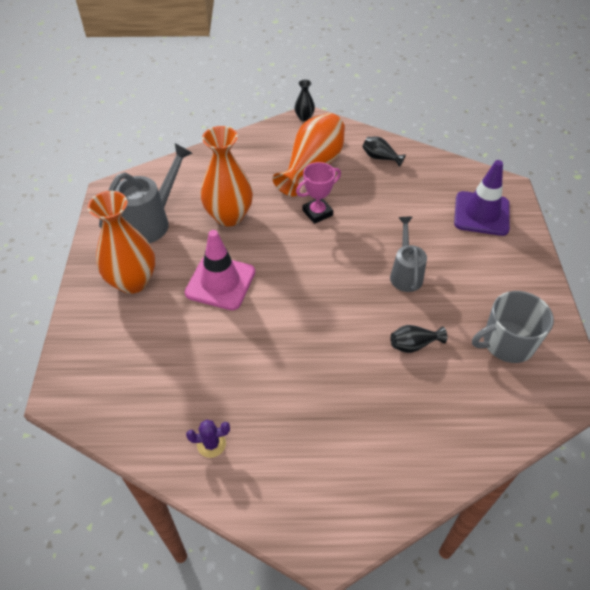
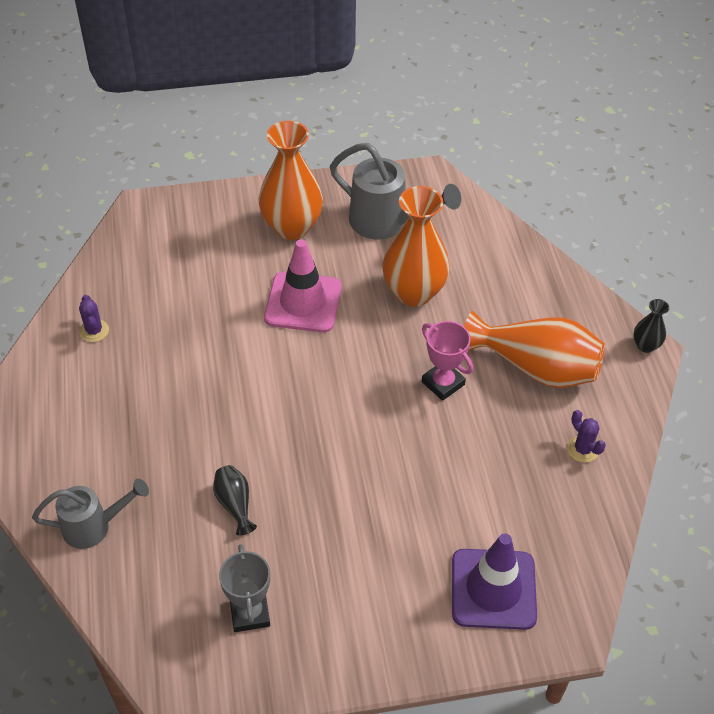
camera: 80 degrees right, 0 degrees up
black vase [363,136,406,167] -> purple cactus [567,410,606,463]
grey watering can [390,217,427,292] -> grey watering can moved to [32,479,149,549]
grey mug [472,291,554,363] -> grey trophy [219,544,270,632]

